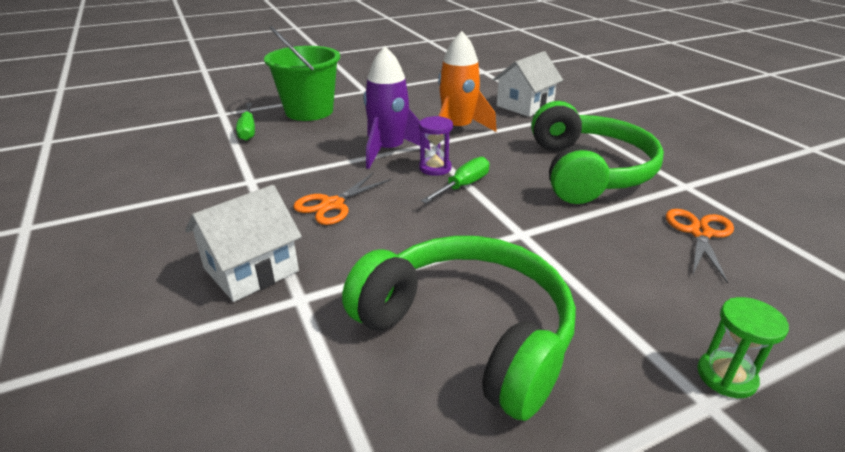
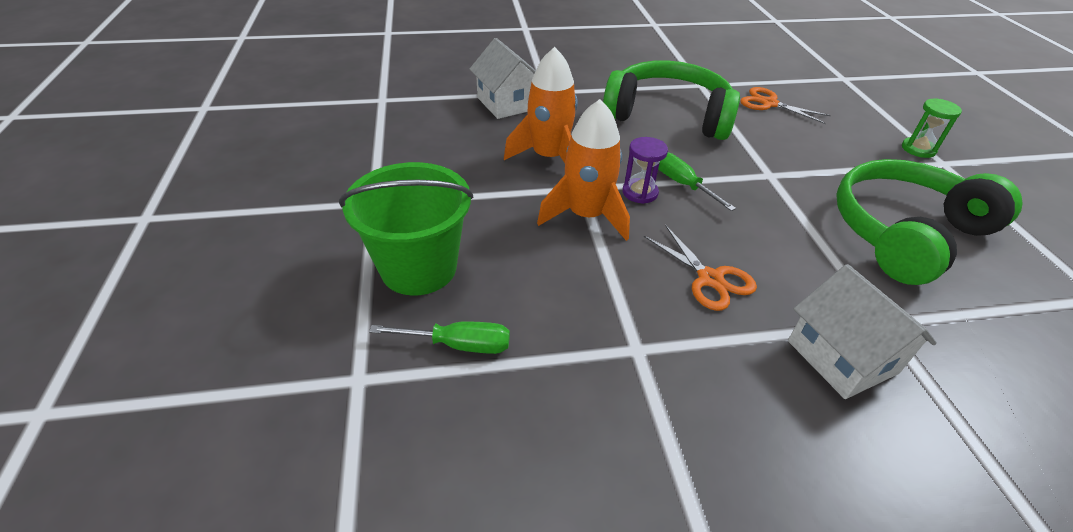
camera: 75 degrees left, 10 degrees up
purple rocket [363,46,430,169] -> orange rocket [537,99,630,241]

